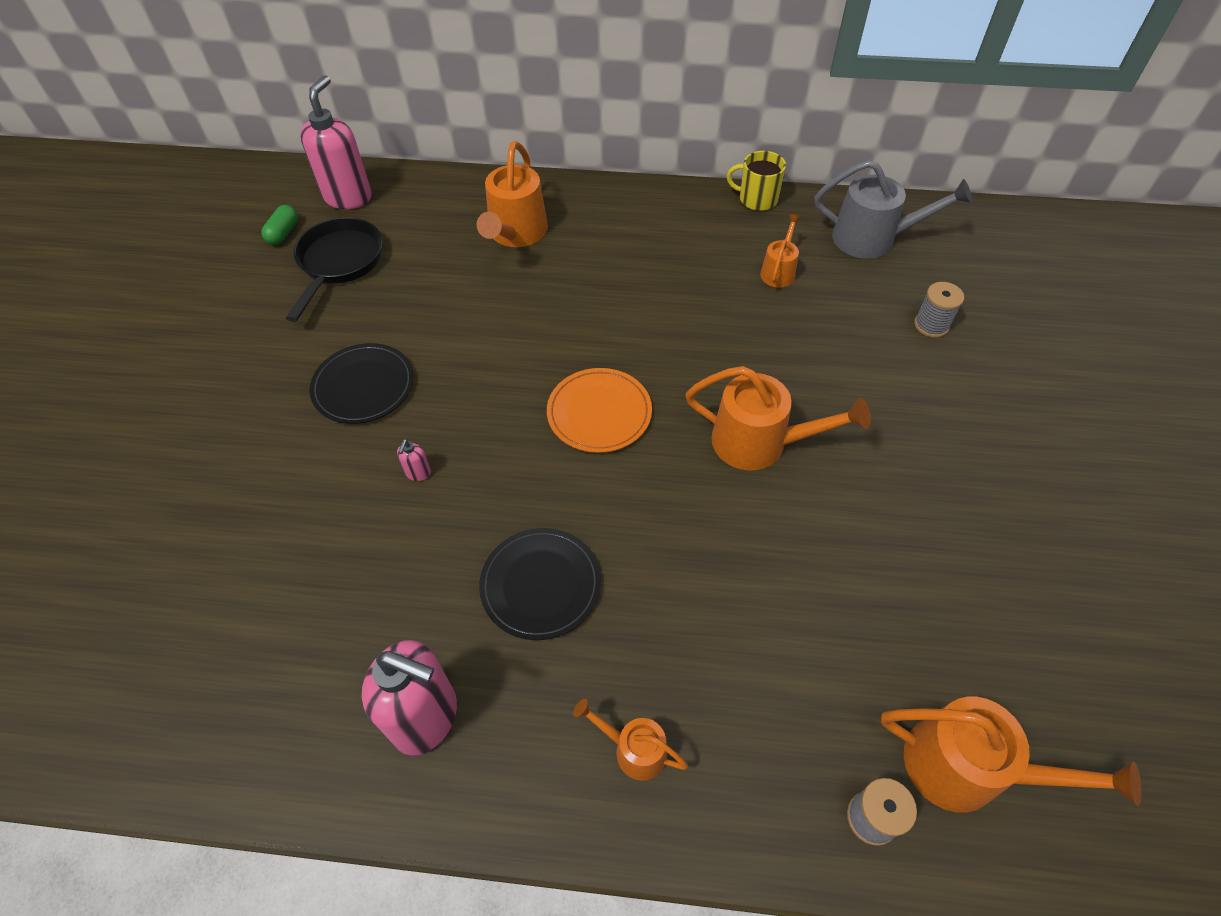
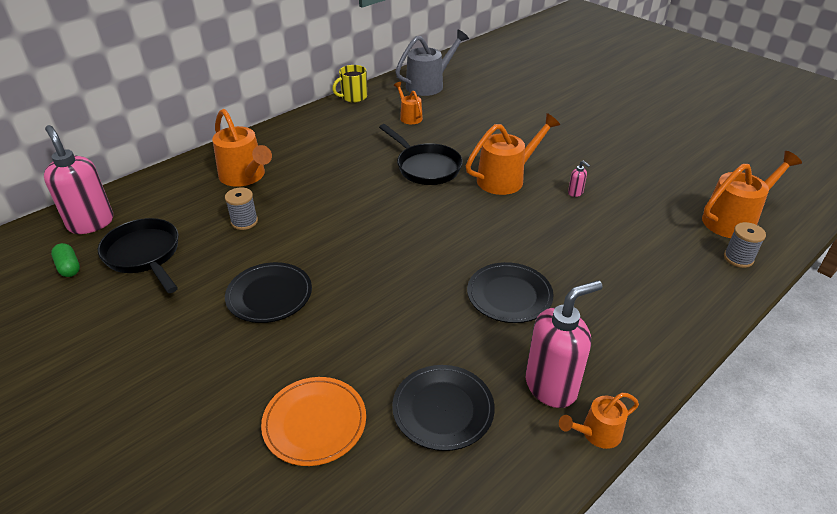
camera: 50 degrees left, 15 degrees down
pink soap dispenser [397,439,431,481] -> pink soap dispenser moved to [568,160,590,197]
orange plate [547,368,652,453] -> orange plate moved to [261,377,366,466]
orange watering can [573,699,688,781] -> orange watering can moved to [559,393,639,449]
grey spool [914,282,964,338] -> grey spool moved to [225,187,258,230]
none -> black pan [379,124,463,185]
none -> black plate [392,365,495,451]

